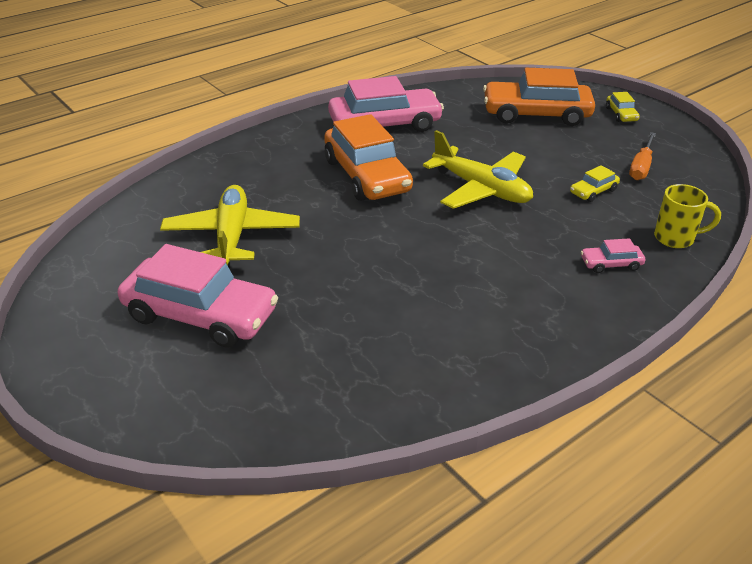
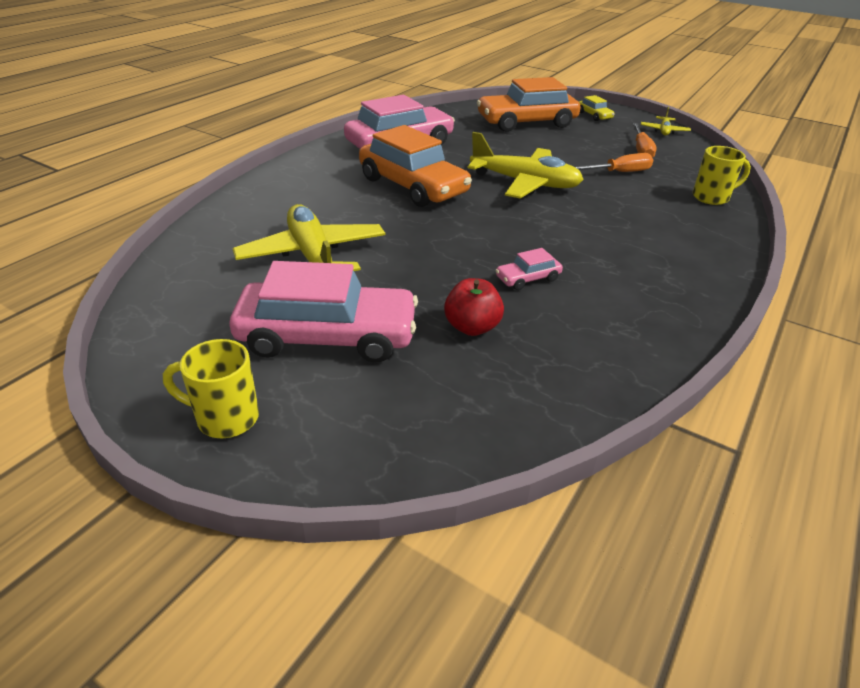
camera: 20 degrees left, 0 degrees up
yellow car [570,165,620,202] -> orange screwdriver [575,153,653,172]
pink car [581,238,645,273] -> pink car moved to [495,248,563,290]
none -> yellow mug [163,339,259,438]
none -> red apple [444,278,504,336]
none -> yellow plane [641,107,691,136]

